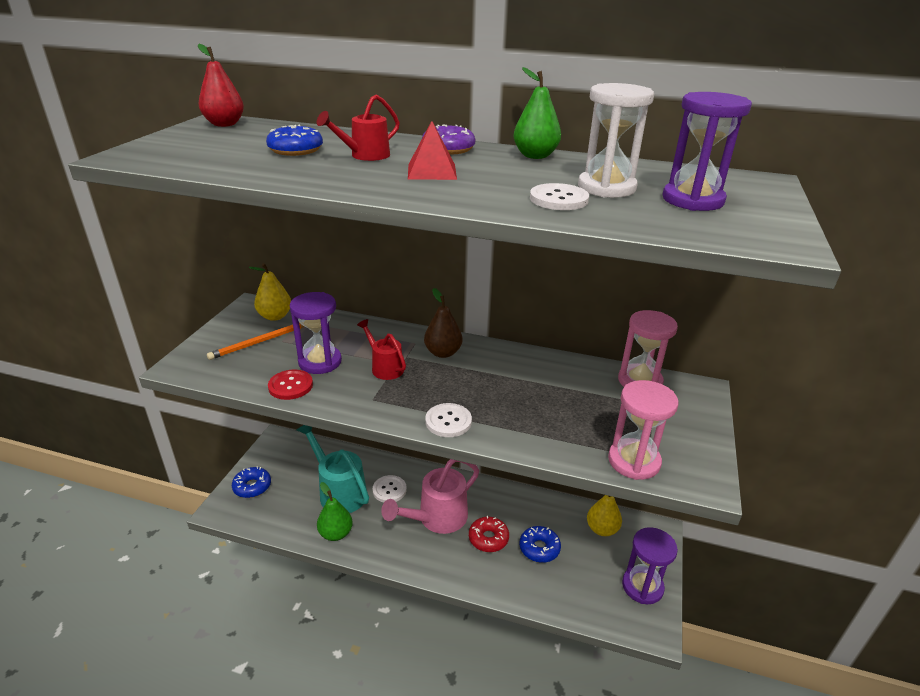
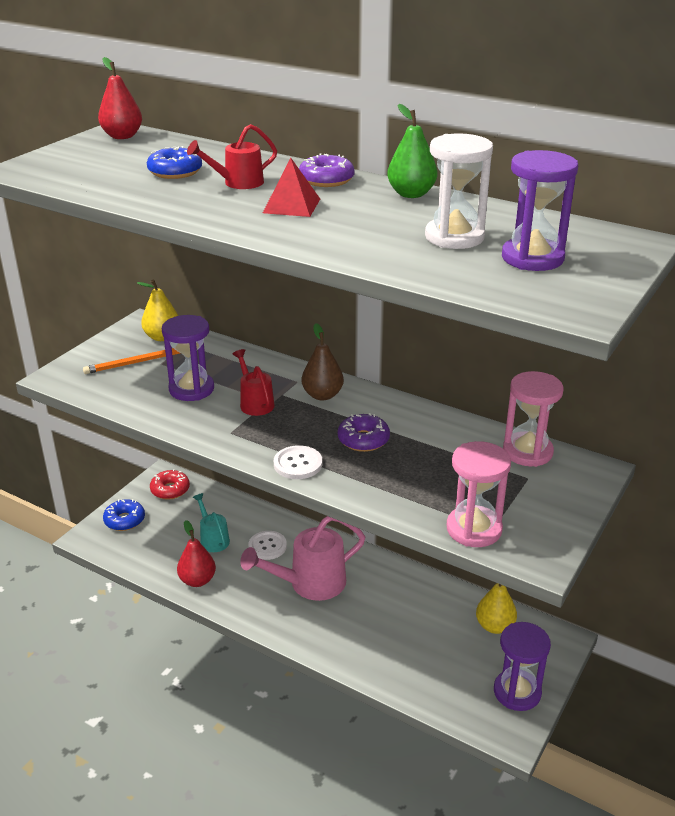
camera: 15 degrees right, 0 degrees up
red button [268,370,313,400] -> none
turquoise watering can [297,425,369,513] -> turquoise watering can [192,493,230,552], size x0.56
green pear [317,482,353,541] -> red pear [177,520,216,587]
red donut [469,516,509,552] -> red donut moved to [150,469,190,500]
blue donut [519,526,561,563] -> none
white button [530,183,589,210] -> none
none -> purple donut [338,413,390,452]

